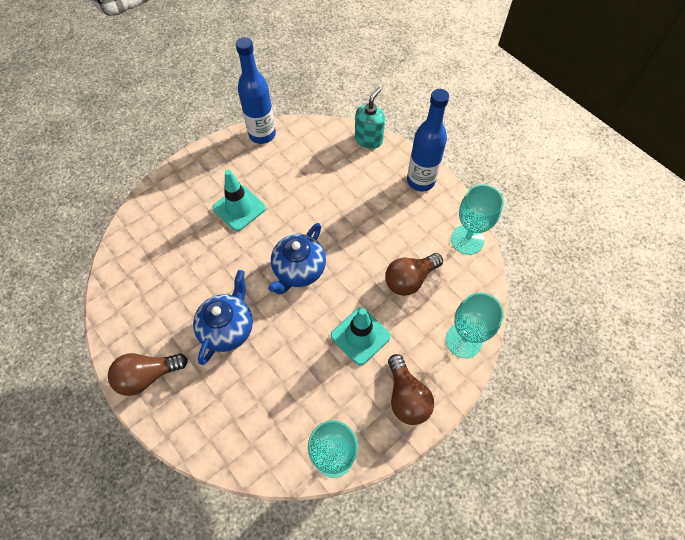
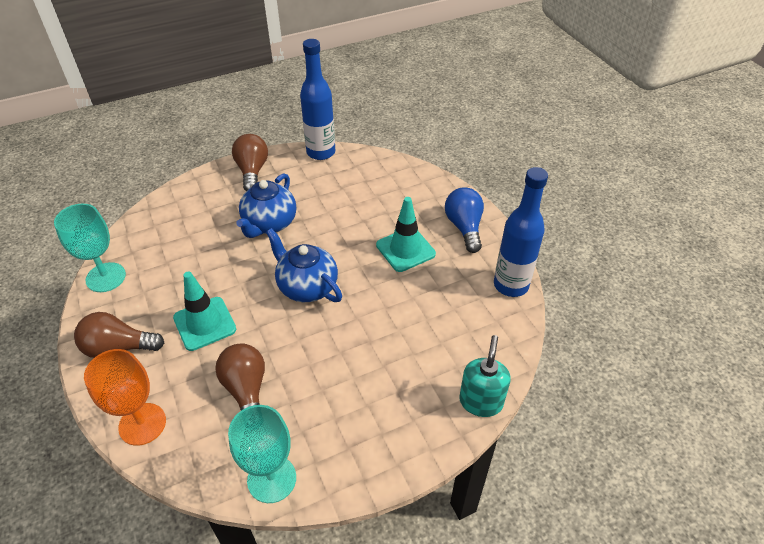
camera: 105 degrees right, 15 degrees down
blue teapot [193,270,253,365] -> blue teapot turned 75 degrees clockwise [236,173,296,238]
turquoise soap dispenser [355,88,385,149] -> turquoise soap dispenser turned 120 degrees counterclockwise [459,335,511,417]
blue bottle [407,89,449,191] -> blue bottle moved to [300,39,335,160]
turquoise goblet [446,293,504,358] -> orange goblet [84,349,166,446]
none -> blue light bulb [445,187,484,253]

